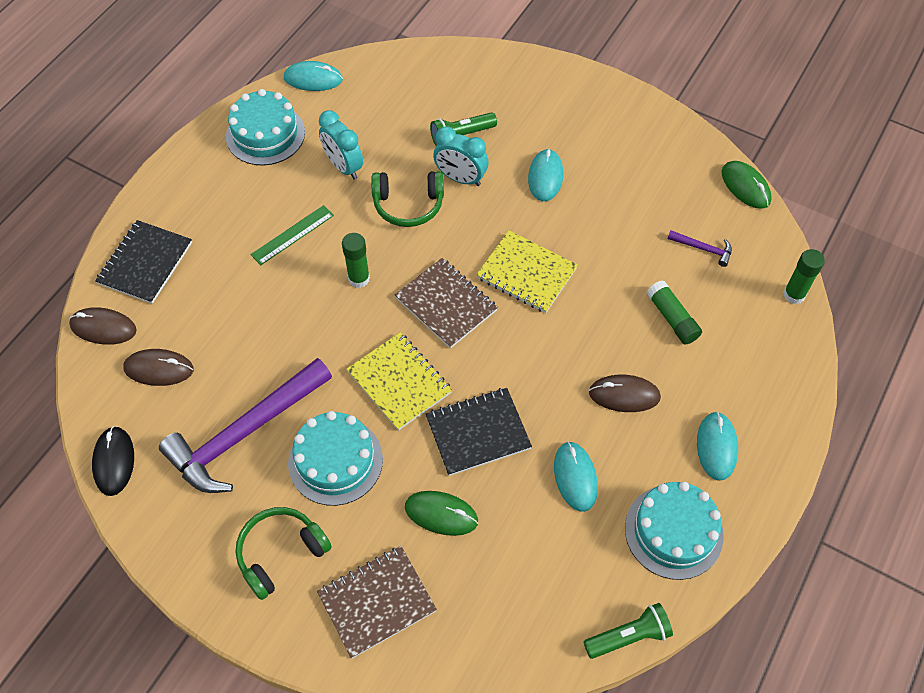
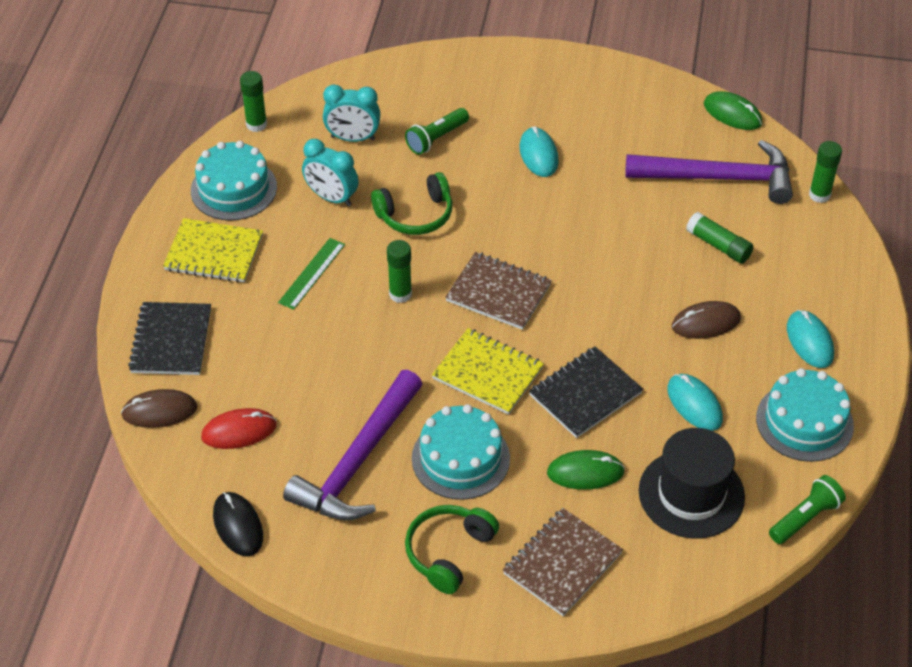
camera: 20 degrees left, 10 degrees down
brown mouse [123,349,194,386] -> red mouse [201,408,277,449]
turquoise mouse [284,61,343,91] -> green glue stick [240,71,267,132]
turquoise clock [433,126,489,186] -> turquoise clock moved to [323,84,381,142]
yellow notebook [476,230,578,313] -> yellow notebook moved to [163,218,263,283]
purple hammer [668,230,732,267] -> purple hammer [625,140,793,204], size x2.49
none -> black hat [639,428,745,539]

